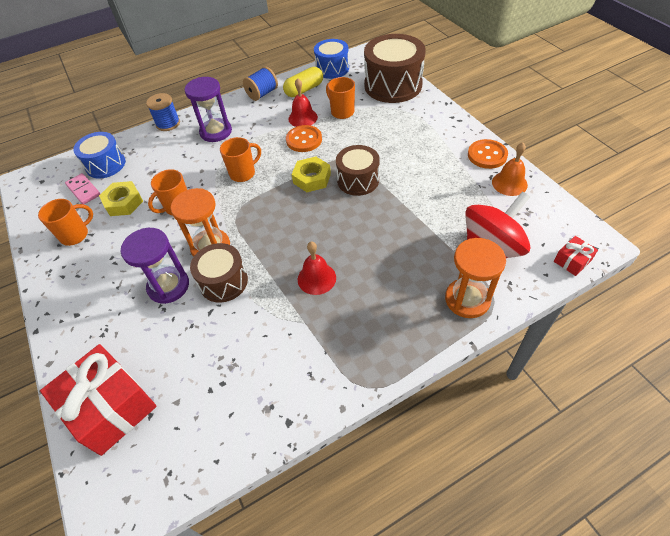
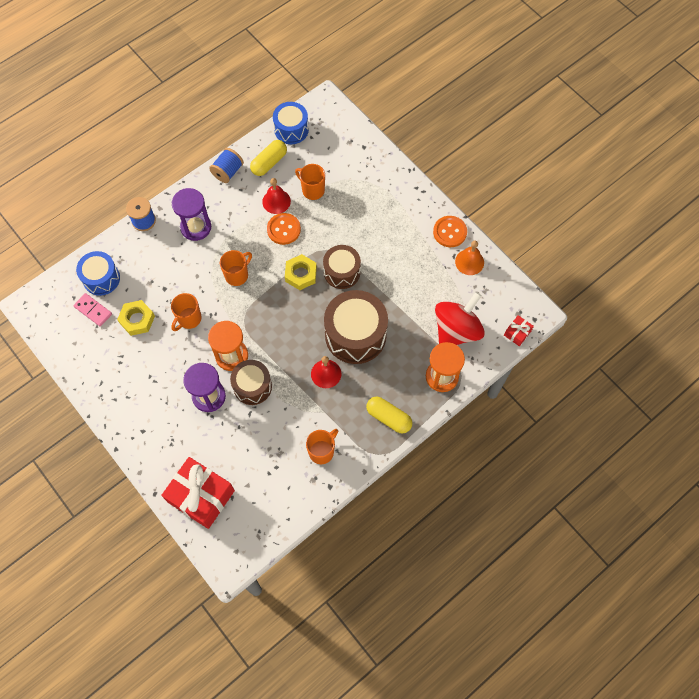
camera: 15 degrees left, 15 degrees up
orange mug [38,199,93,246] -> orange mug moved to [306,429,338,464]
brown drum [364,34,426,103] -> brown drum moved to [324,290,388,364]
none -> yellow capsule [366,397,412,434]

